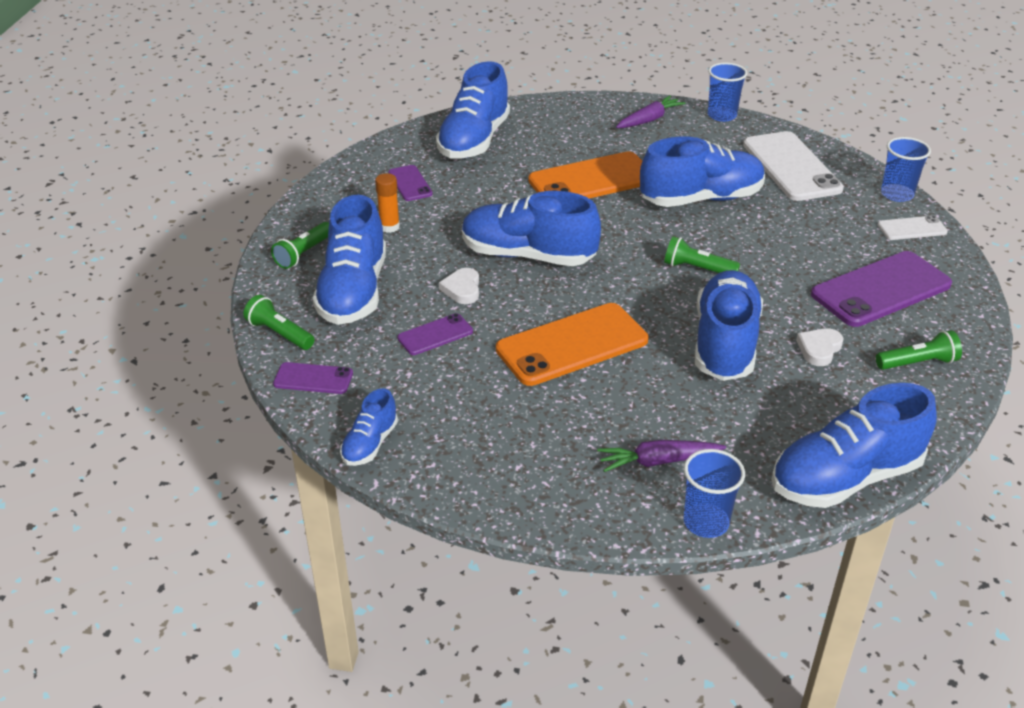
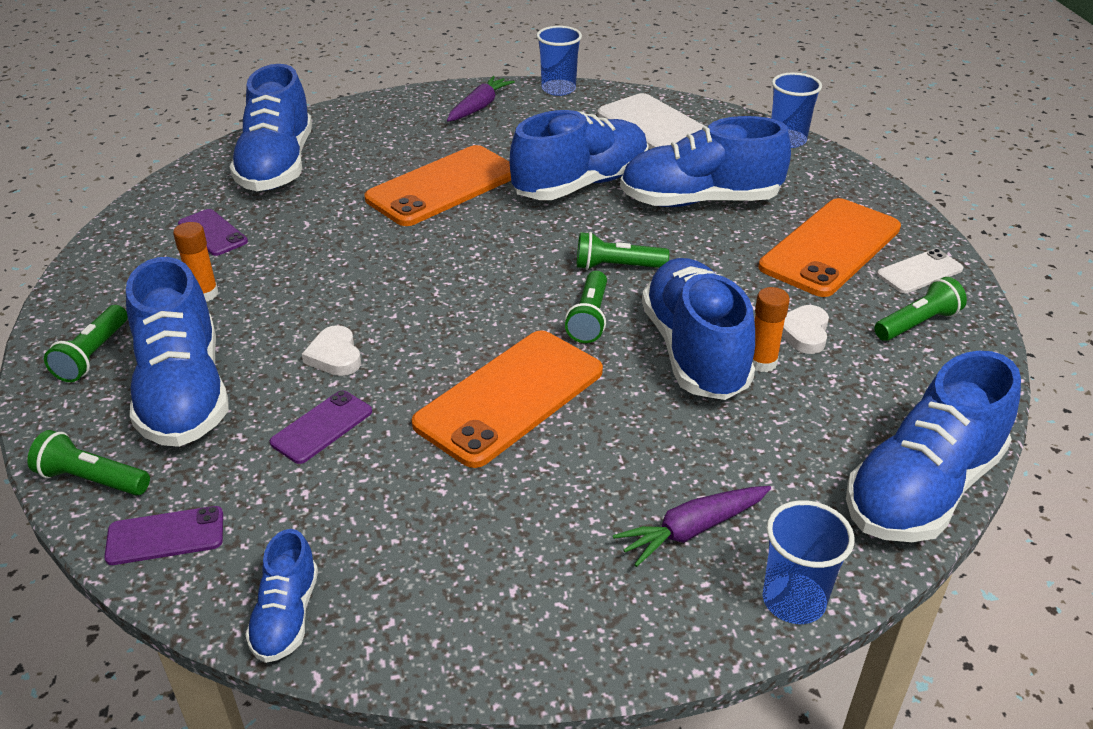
camera: 20 degrees left, 0 degrees up
blue shoe [462,191,601,266] -> blue shoe moved to [620,116,791,207]
purple phone [811,251,952,327] -> orange phone [759,198,901,297]
white phone [878,215,948,240] -> white phone moved to [877,249,964,293]
none -> green flashlight [565,271,607,343]
none -> orange glue stick [752,287,790,372]

